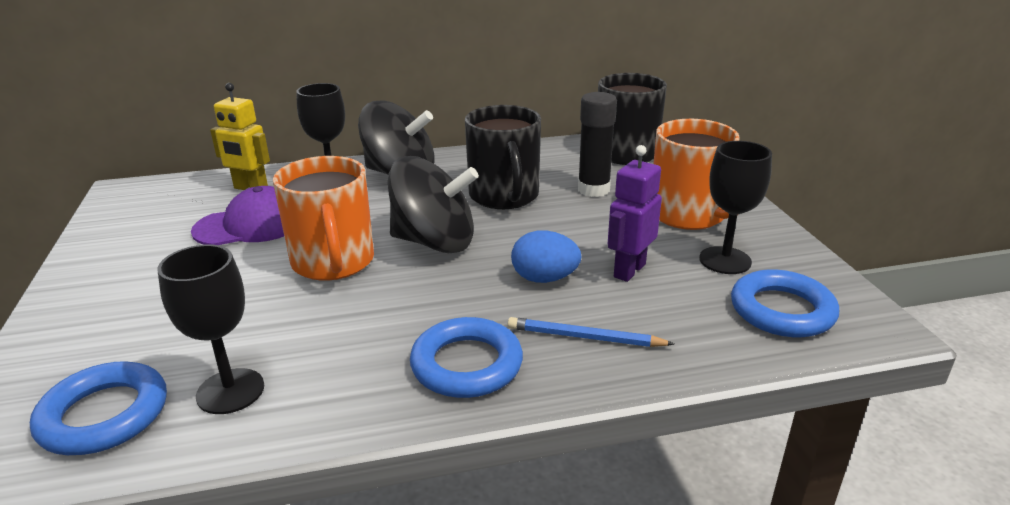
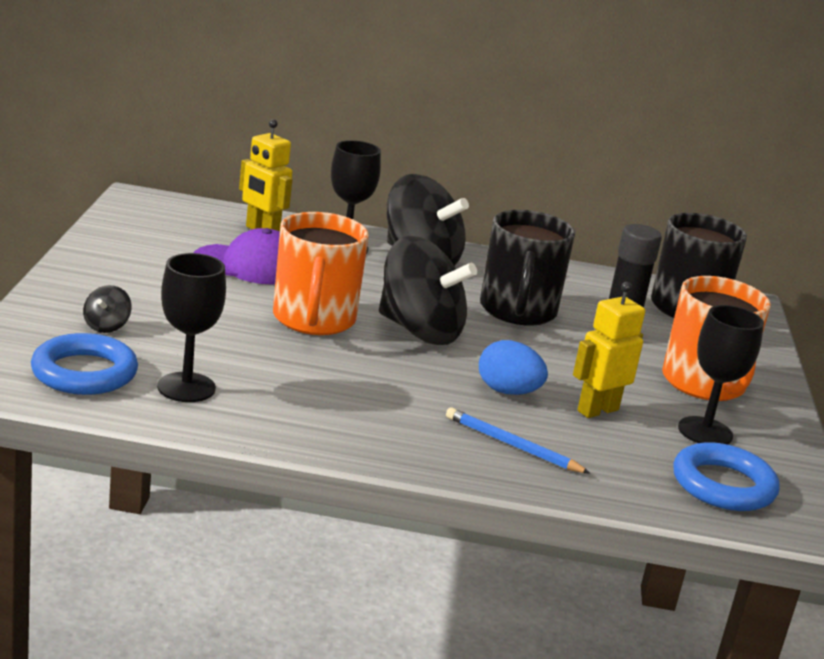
camera: 15 degrees right, 5 degrees down
blue ring [410,317,523,398] -> none
purple robot [608,145,662,282] -> yellow robot [573,282,645,418]
none -> black spinning top [83,285,132,333]

